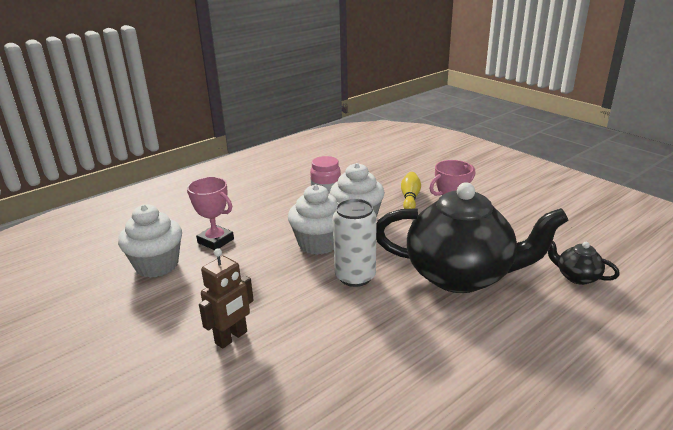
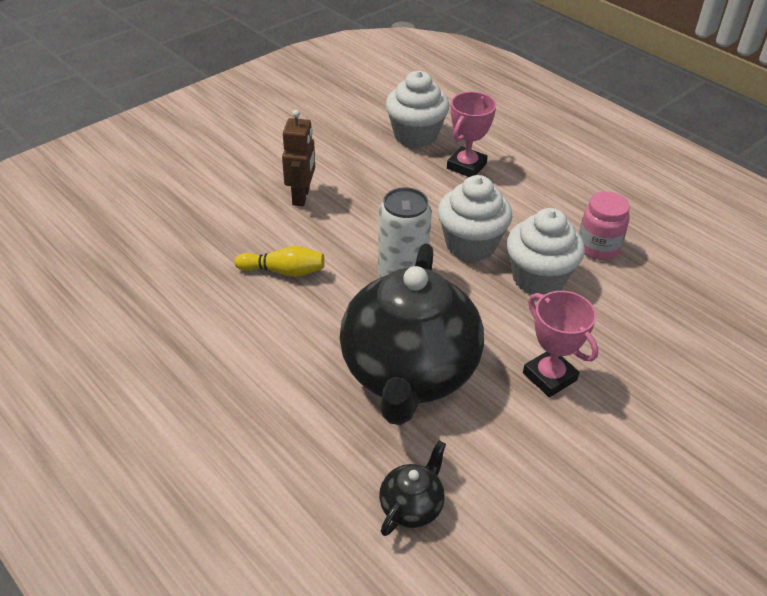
camera: 85 degrees right, 15 degrees up
brown robot [199,248,254,349] -> brown robot turned 120 degrees counterclockwise [282,110,315,206]
yellow bowling pin [401,172,421,209] -> yellow bowling pin moved to [234,246,325,277]

